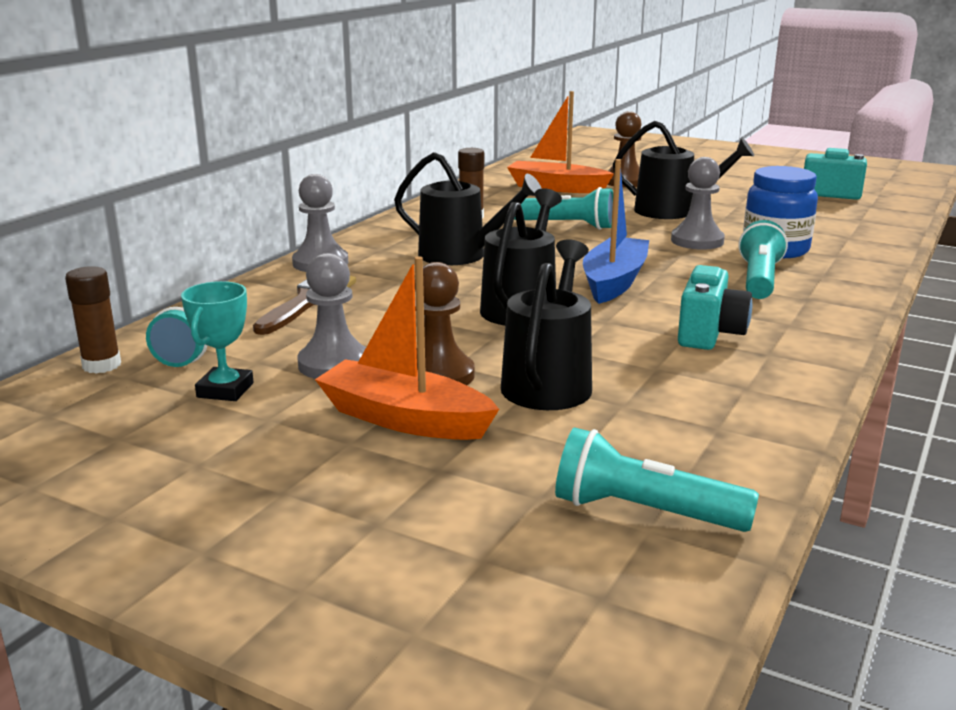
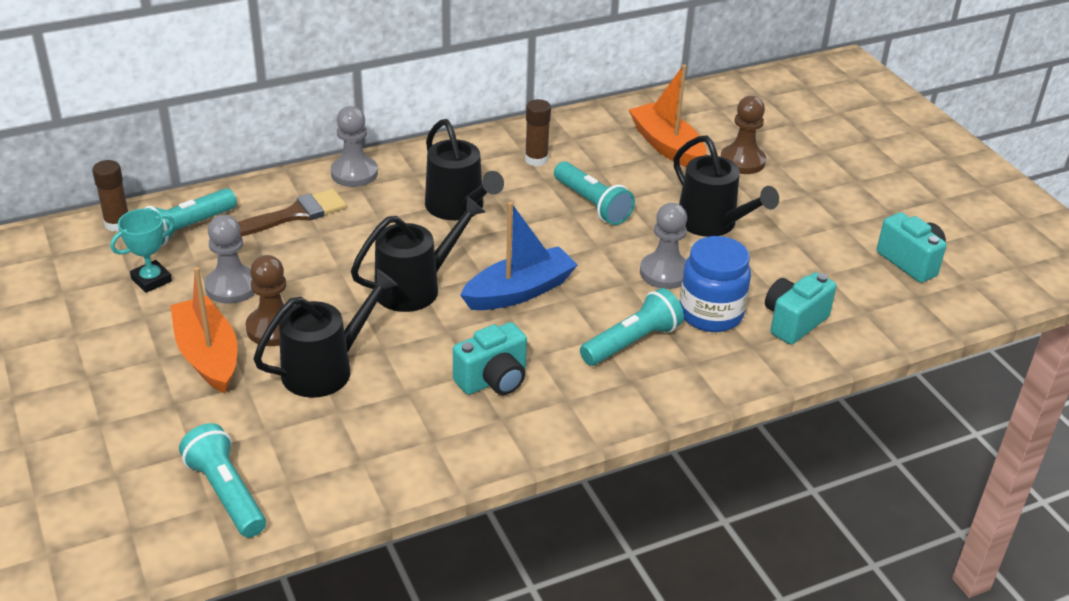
camera: 35 degrees right, 15 degrees up
none -> turquoise camera [765,272,837,345]

